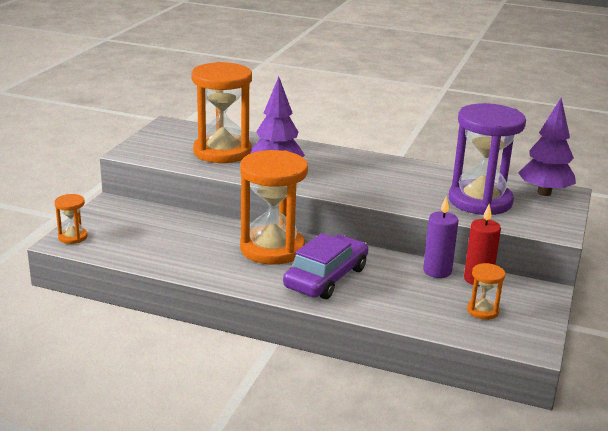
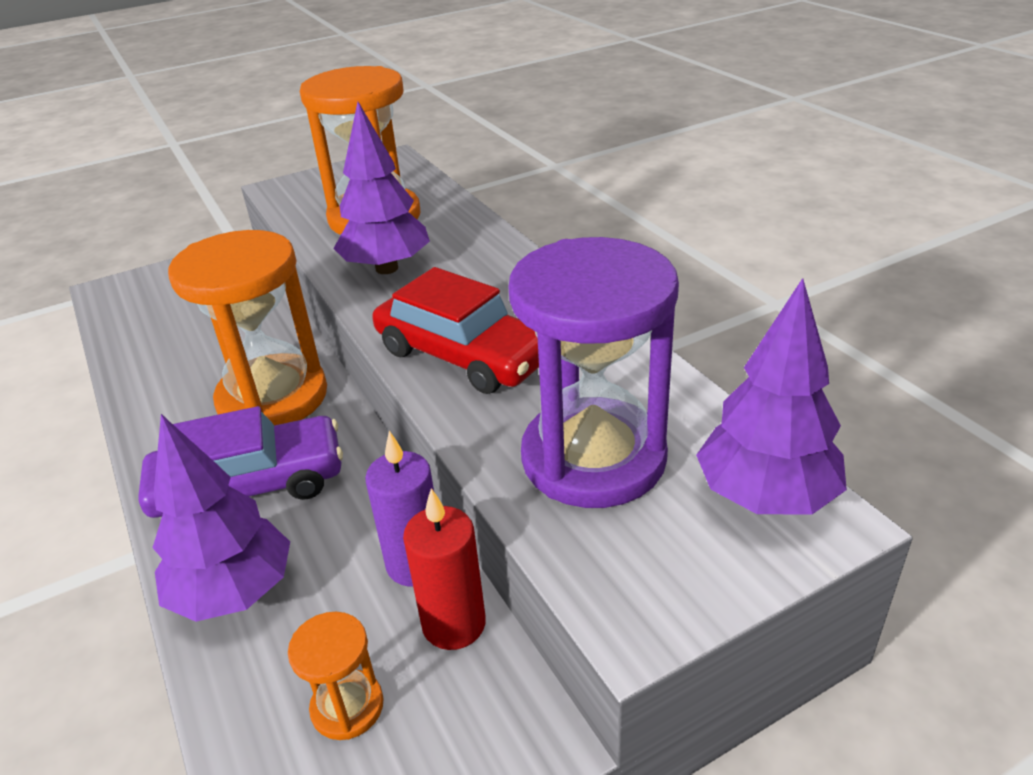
camera: 45 degrees right, 10 degrees up
orange hourglass [55,194,88,244] -> none
none -> purple tree [153,414,290,622]
none -> red car [372,267,539,394]

